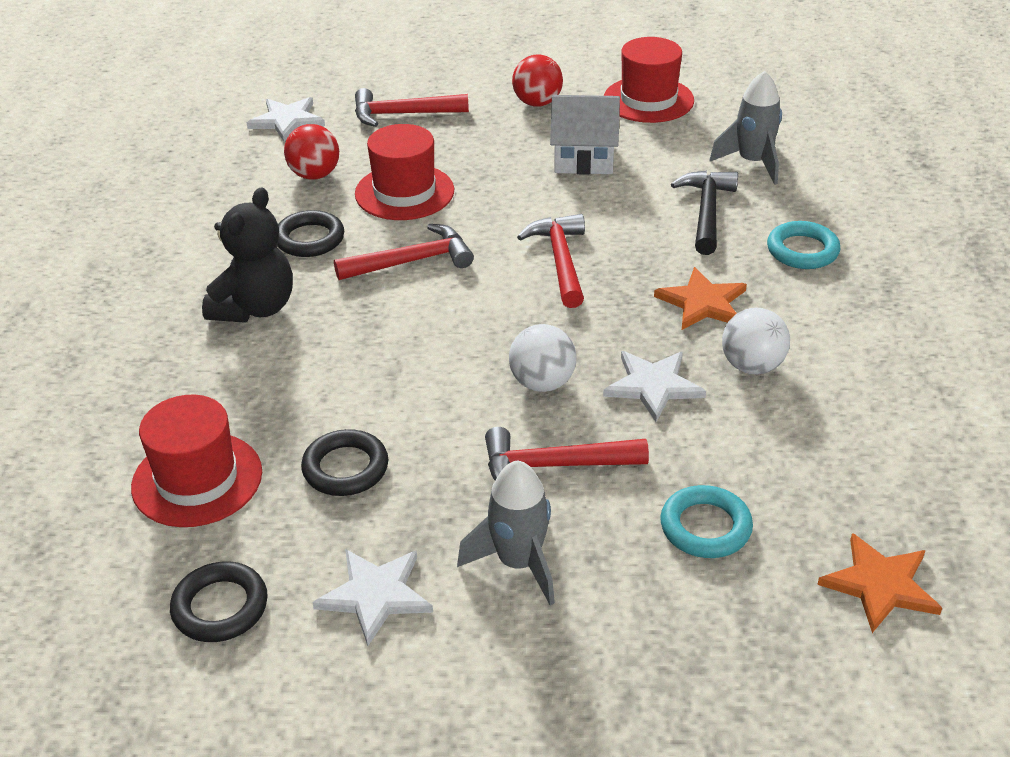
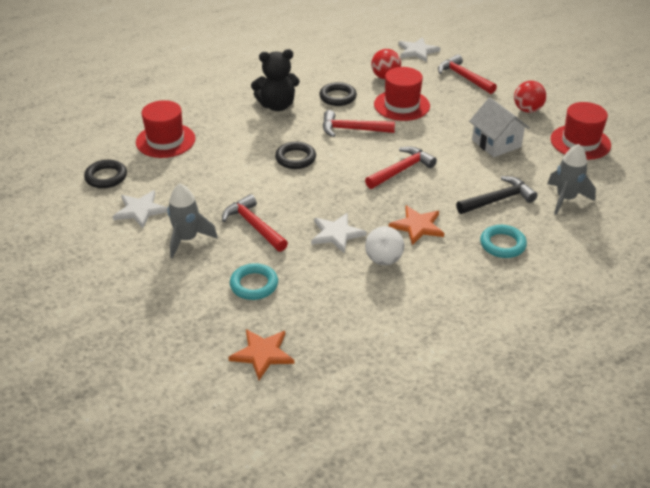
camera: 55 degrees right, 0 degrees up
black ring [301,429,388,496] -> black ring moved to [275,142,316,169]
red hammer [334,224,474,280] -> red hammer turned 150 degrees clockwise [323,110,395,137]
white ball [509,324,576,392] -> none

